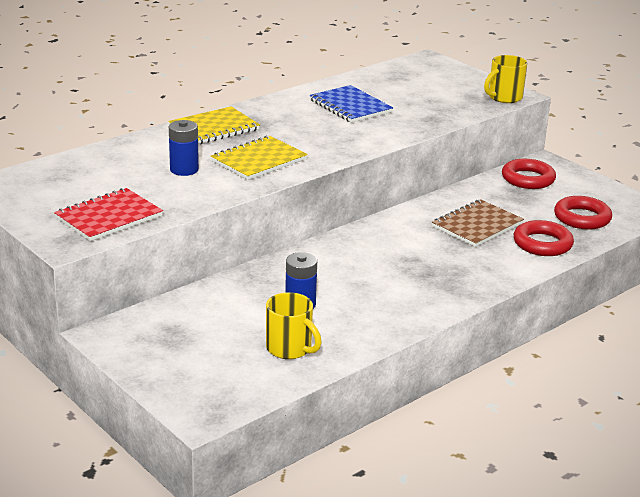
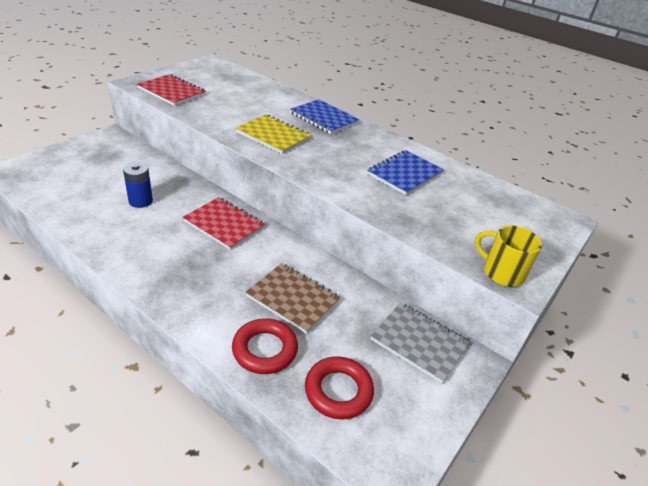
camera: 75 degrees right, 10 degrees up
yellow notebook [168,106,260,144] -> blue notebook [290,99,359,134]
blue battery [169,120,199,176] -> none
yellow mug [266,292,322,359] -> none
red ring [502,159,556,189] -> grey notebook [371,303,469,383]
none -> red notebook [182,197,265,250]

